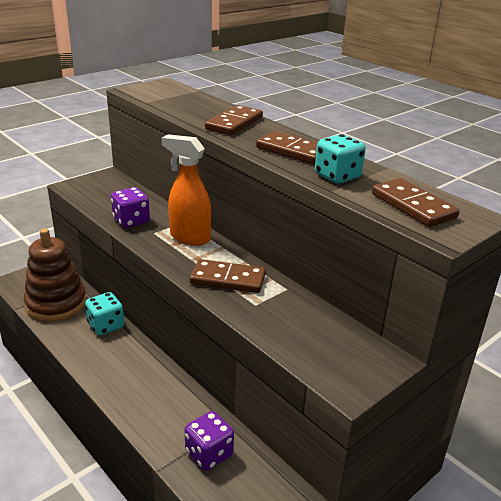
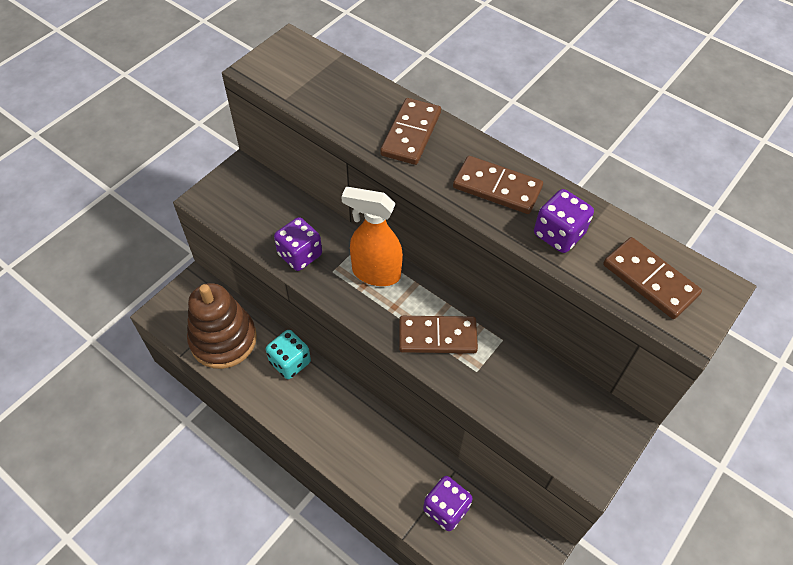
camera: 10 degrees left, 25 degrees up
turquoise dice [315,134,366,183] -> purple dice [534,189,594,253]

